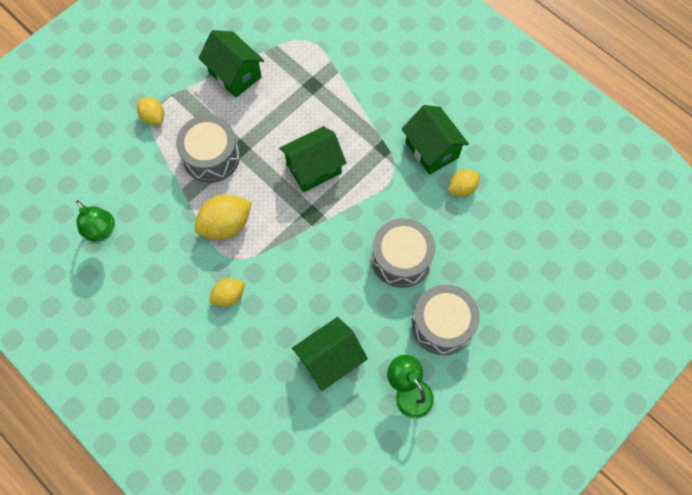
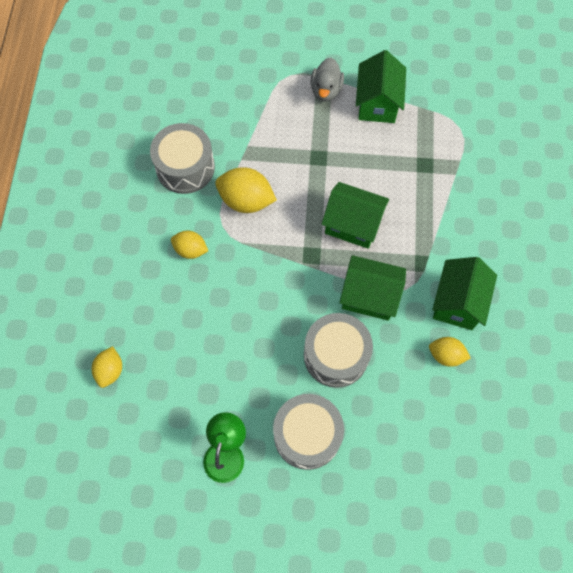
camera: 50 degrees right, 0 degrees up
green lamp [76,200,115,242] -> none
yellow lemon [137,97,164,125] -> yellow lemon moved to [92,346,122,388]
grey drum [176,115,240,183] -> grey drum moved to [150,123,215,194]
green house [292,317,368,391] -> green house moved to [340,255,406,321]
none -> grey duck [310,58,344,101]

